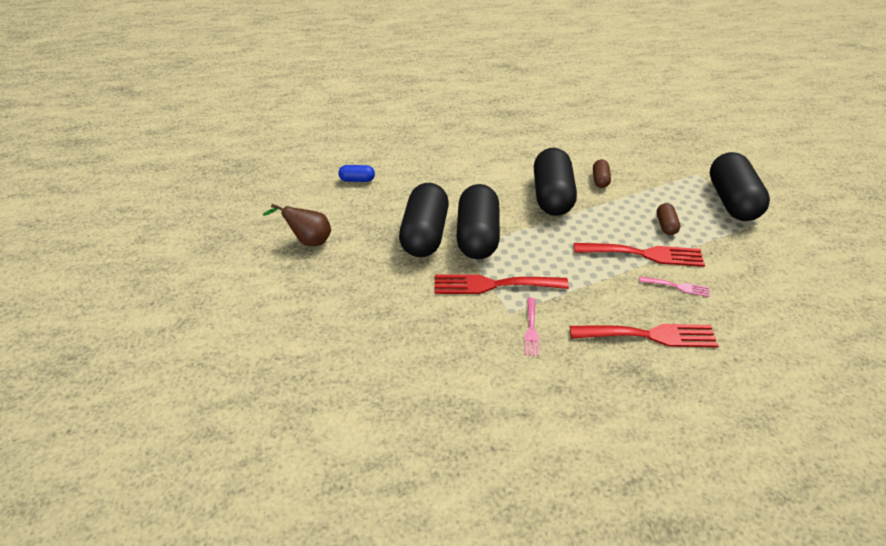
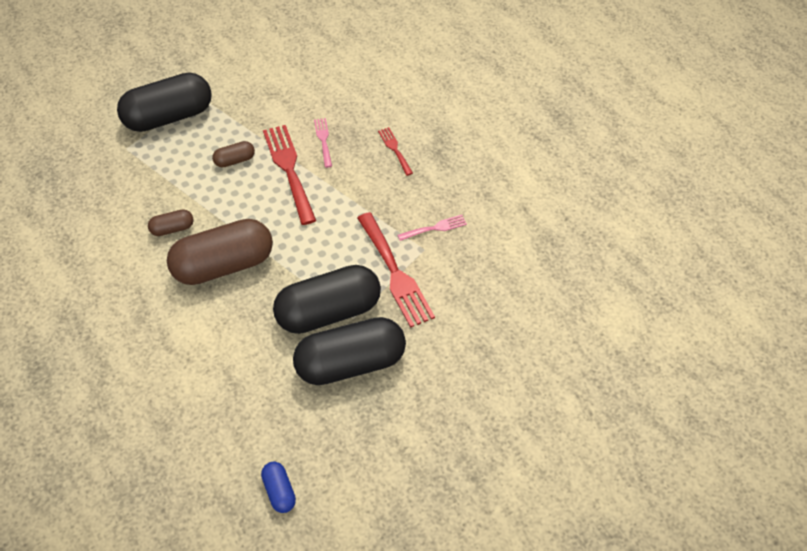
camera: 115 degrees left, 10 degrees up
brown pear [263,204,331,246] -> none
black capsule [534,148,577,216] -> brown capsule [167,219,273,285]
red fork [570,324,719,347] -> red fork [378,127,413,176], size x0.51

